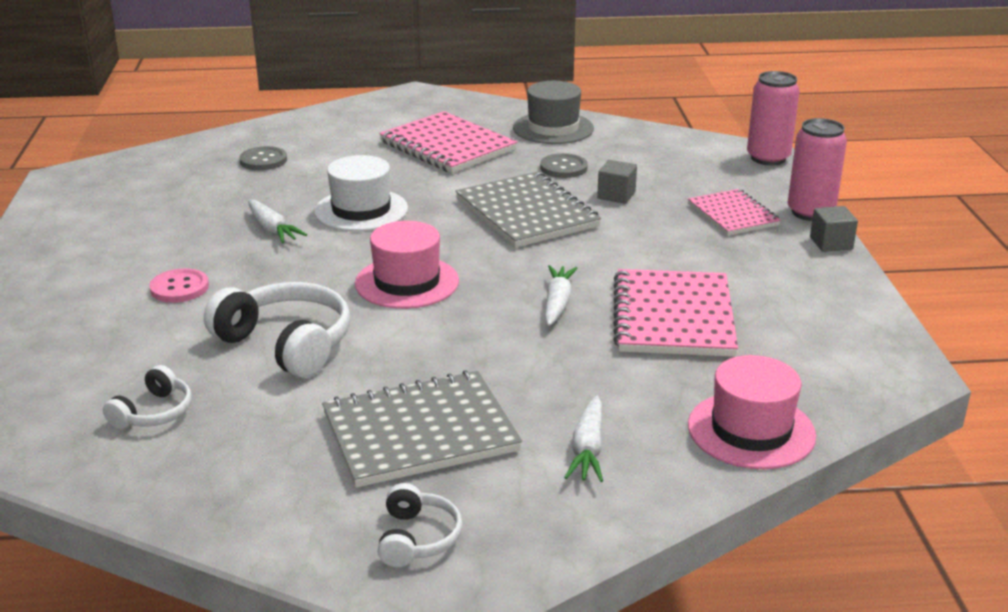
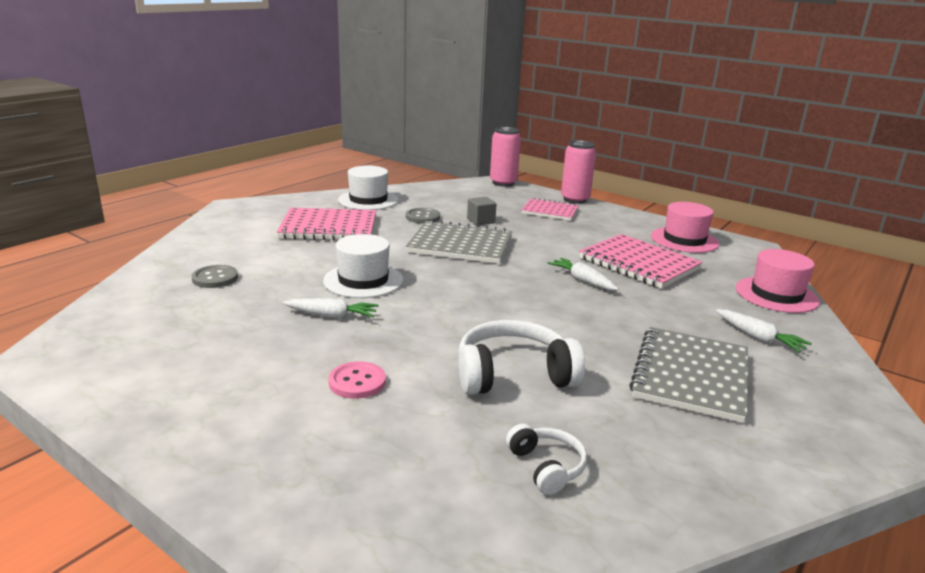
camera: 50 degrees left, 5 degrees down
pink hat [355,221,459,309] -> pink hat moved to [651,202,719,253]
white headphones [378,483,462,567] -> none
grey hat [513,81,594,144] -> white hat [338,166,399,210]
grey cube [810,206,858,252] -> none

